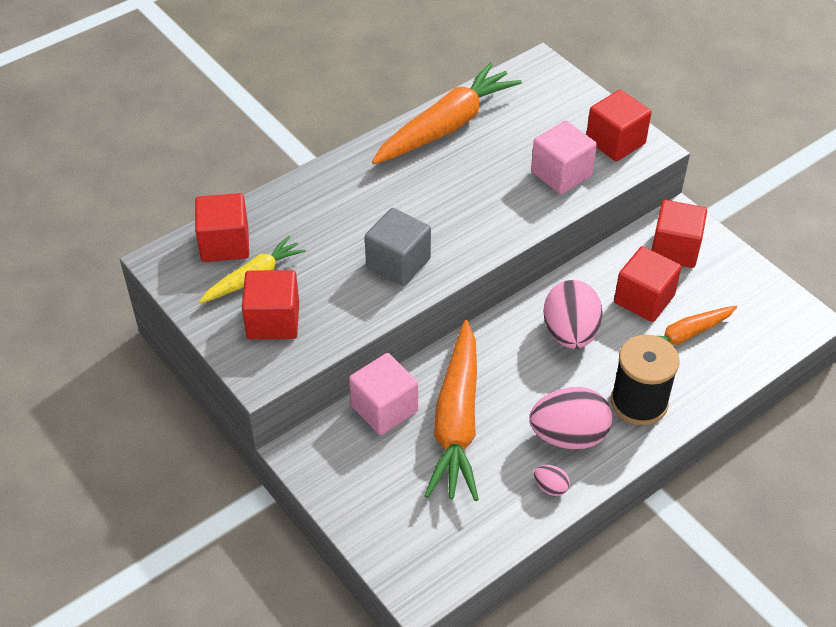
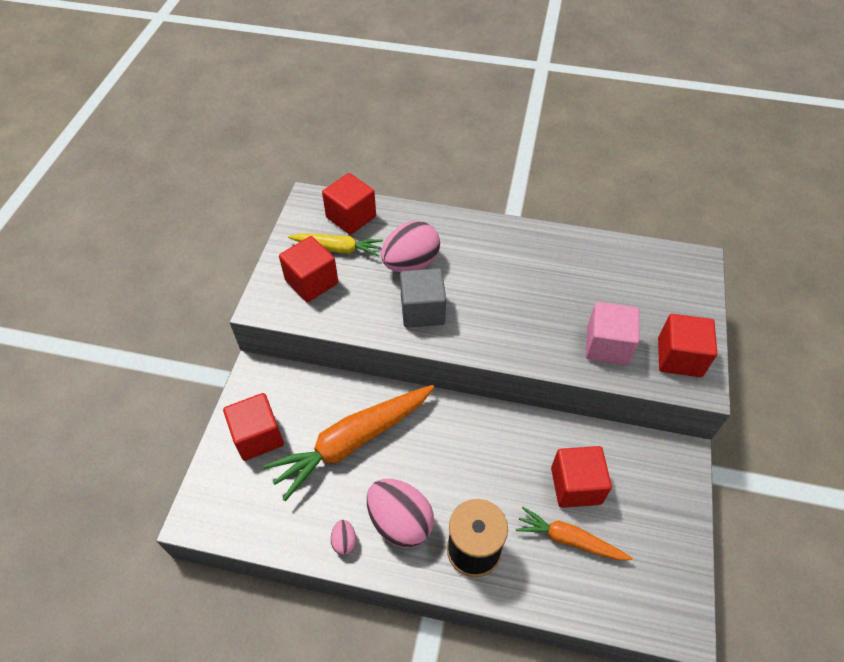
camera: 50 degrees right, 5 degrees up
pink cube [349,353,418,435] -> none
orange carrot [372,62,522,164] -> none
pink egg [544,280,603,349] -> pink egg moved to [381,221,440,272]
red cube [652,200,707,268] -> red cube moved to [223,393,284,461]

